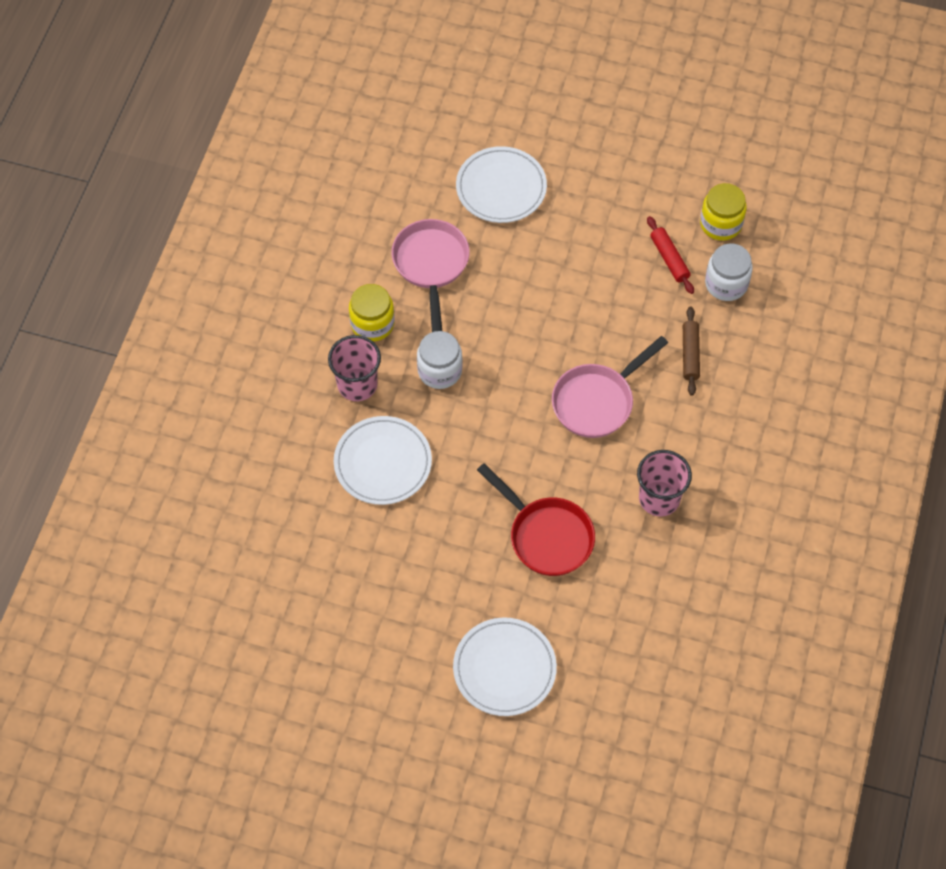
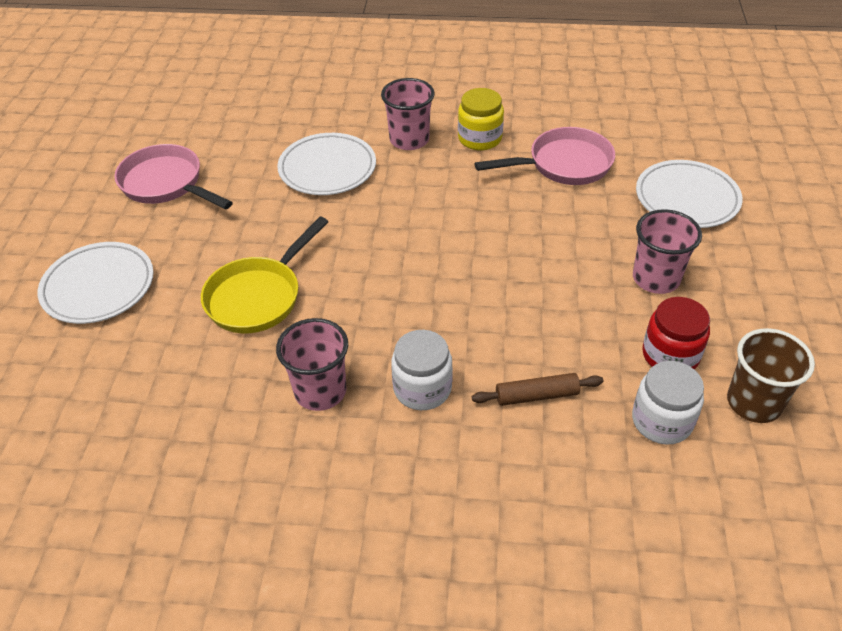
camera: 80 degrees right, 15 degrees down
white jar [417,331,463,389] -> white jar moved to [391,330,453,410]
red pan [477,463,595,576] -> yellow pan [201,217,328,333]
pink pan [552,336,668,438] -> pink pan moved to [115,144,233,209]
red rolling pin [647,216,694,294] -> red jar [642,297,710,370]
yellow jar [700,183,747,241] -> brown cup [727,328,815,423]
none -> pink cup [633,209,702,294]

